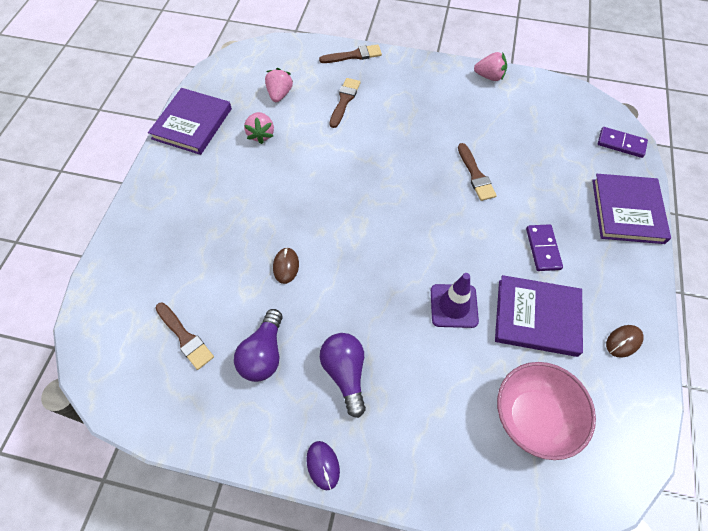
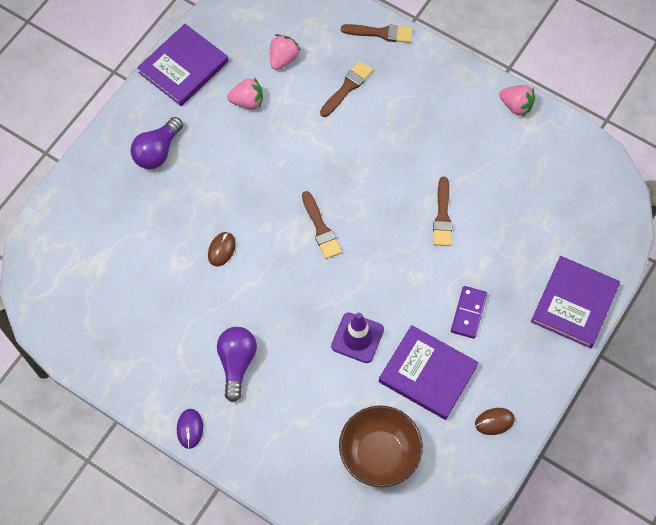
camera: 20 degrees right, 5 degrees up
brown brush [155,303,214,370] -> brown brush moved to [302,191,342,259]
purple light bulb [234,309,283,382] -> purple light bulb moved to [130,117,183,169]
pink strawberry [244,112,274,144] -> pink strawberry turned 105 degrees counterclockwise [227,77,263,109]
pink bowl [497,362,596,460] -> brown bowl [339,405,423,487]
purple domino [598,127,648,158] -> none

